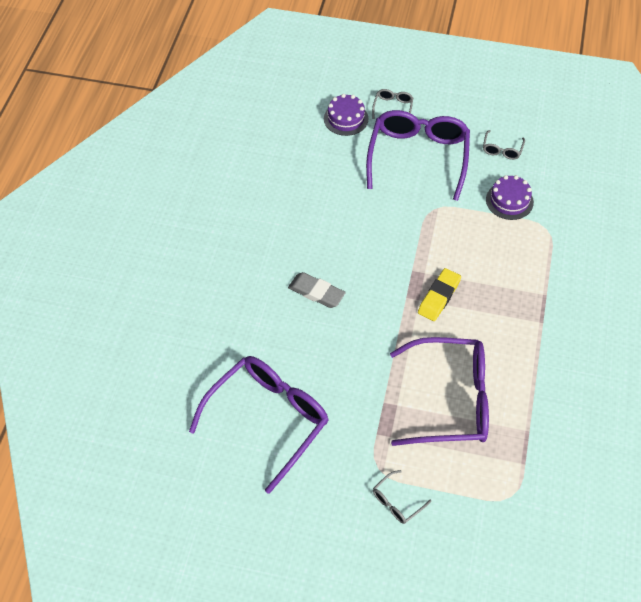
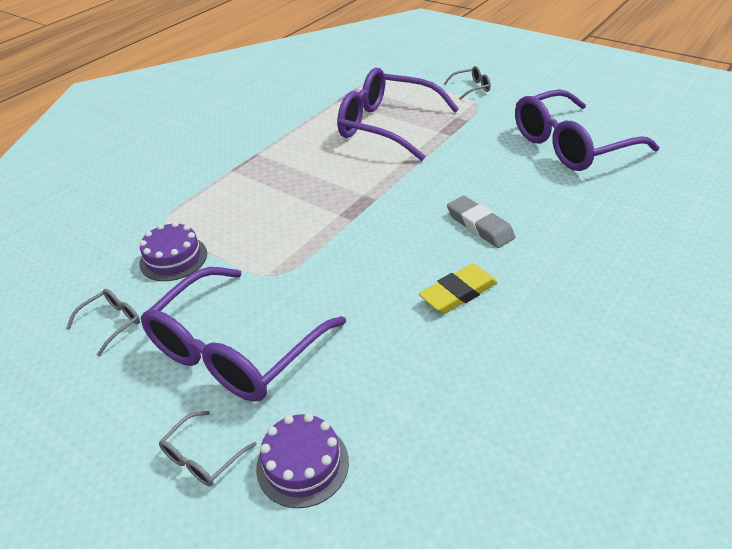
camera: 155 degrees left, 15 degrees down
yellow eraser [418,268,461,321] -> yellow eraser moved to [419,264,498,314]

